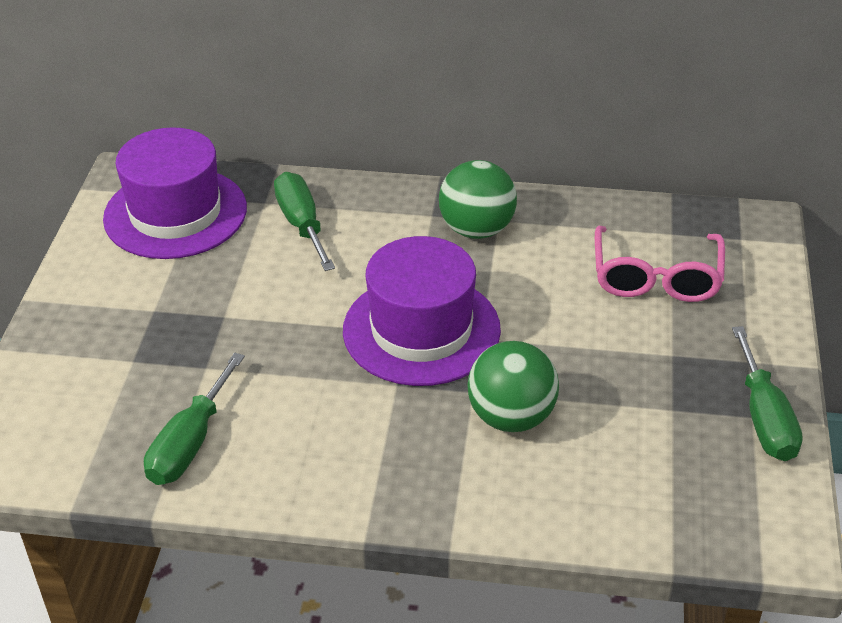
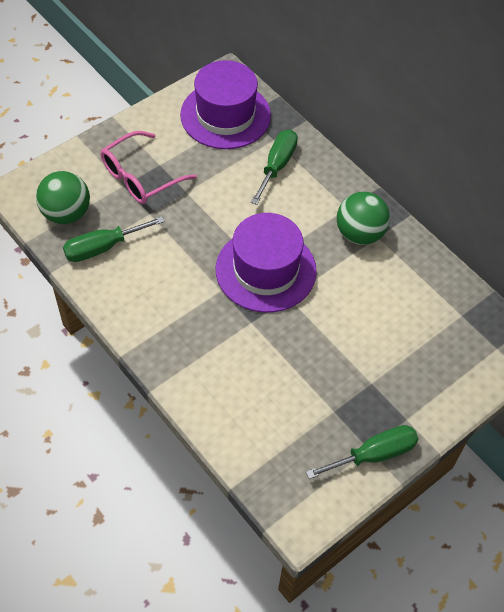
camera: 40 degrees right, 15 degrees up
green ball [467,341,559,432] -> green ball moved to [36,171,90,224]
pink glasses [595,226,725,302] -> pink glasses moved to [101,131,197,204]
green screwdriver [732,326,803,461] -> green screwdriver turned 150 degrees counterclockwise [306,425,418,479]

